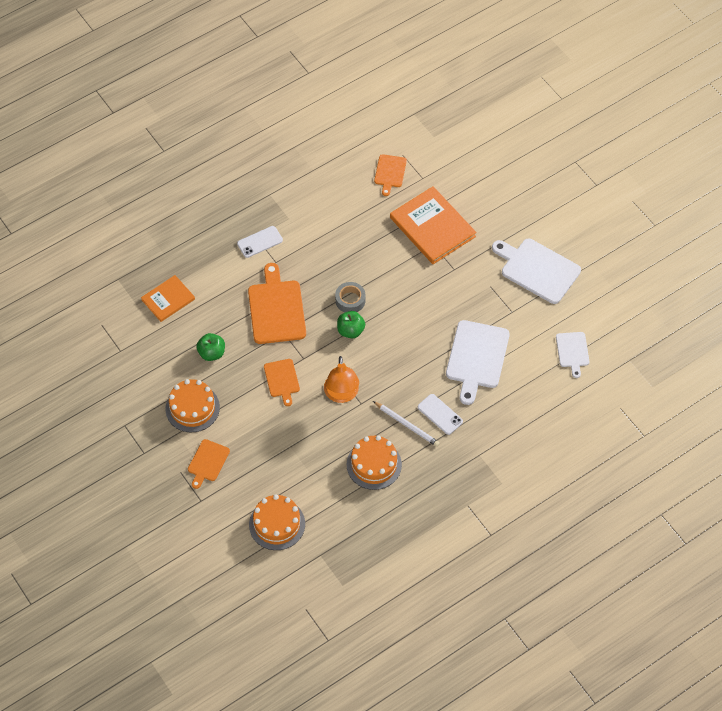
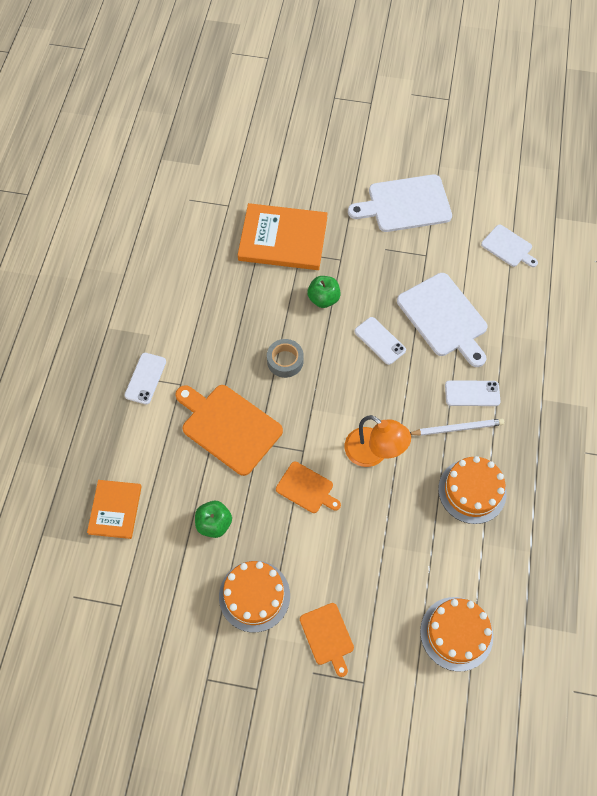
camera: 45 degrees left, 5 degrees up
green apple [337,311,365,339] -> green apple moved to [307,276,341,308]
orange cutting board [374,154,407,196] -> none
none -> white phone [354,317,406,365]

